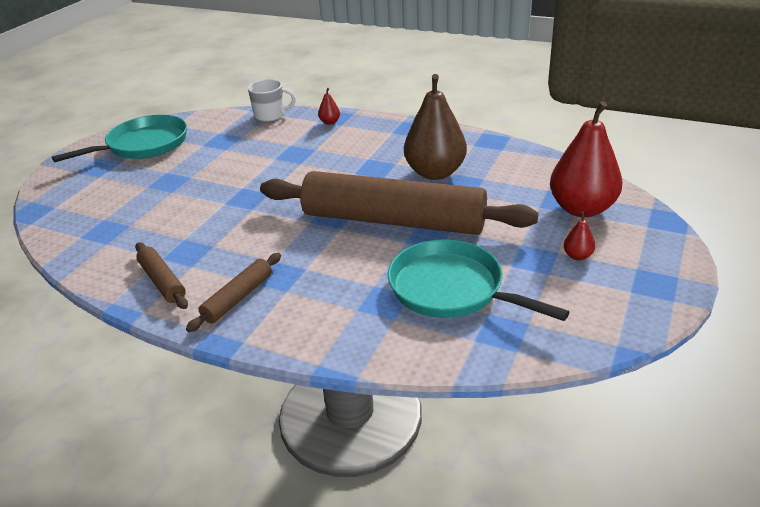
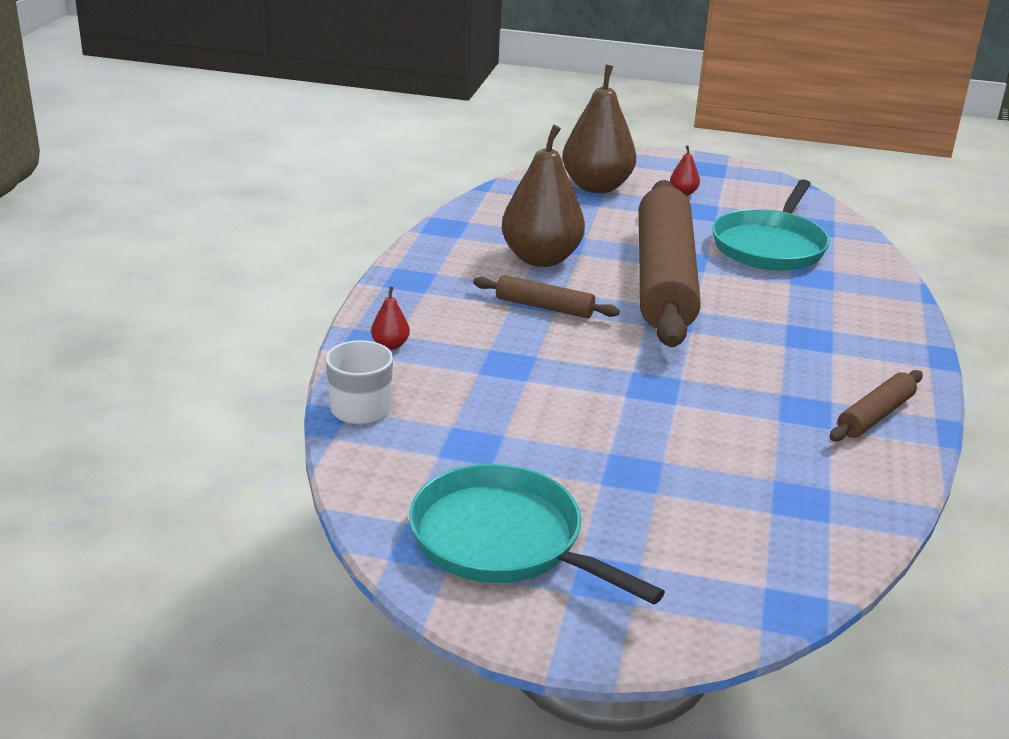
camera: 105 degrees left, 5 degrees down
brown rolling pin [186,253,281,332] -> brown rolling pin moved to [473,275,620,318]
red pear [550,101,622,217] -> brown pear [562,65,636,193]

